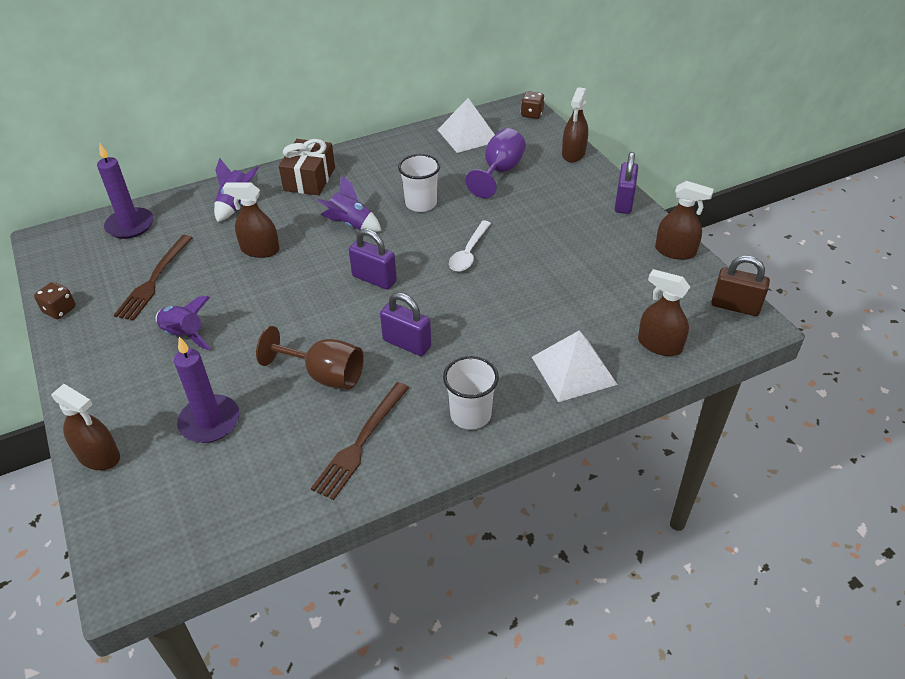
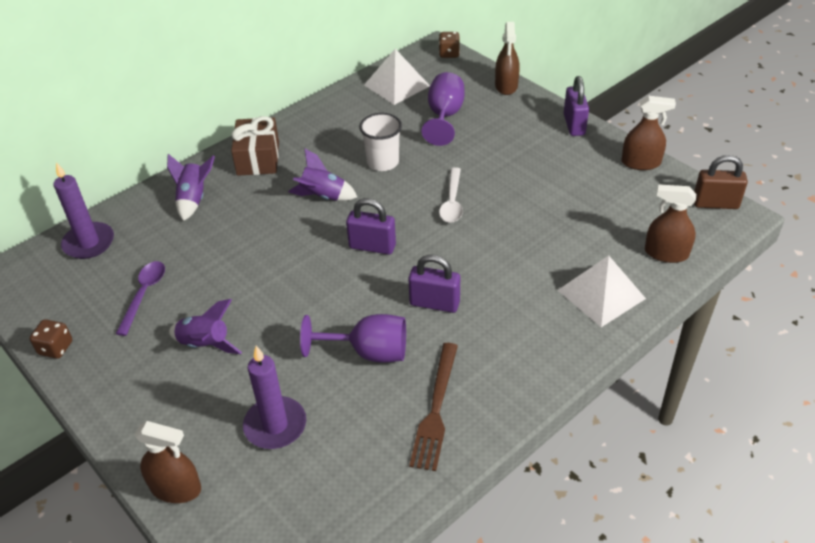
camera: 15 degrees left, 0 degrees up
brown fork [114,235,192,321] -> purple spoon [116,261,165,336]
brown spray bottle [223,182,280,258] -> none
brown goblet [256,326,364,389] -> purple goblet [300,314,406,362]
white cup [443,356,499,430] -> none

